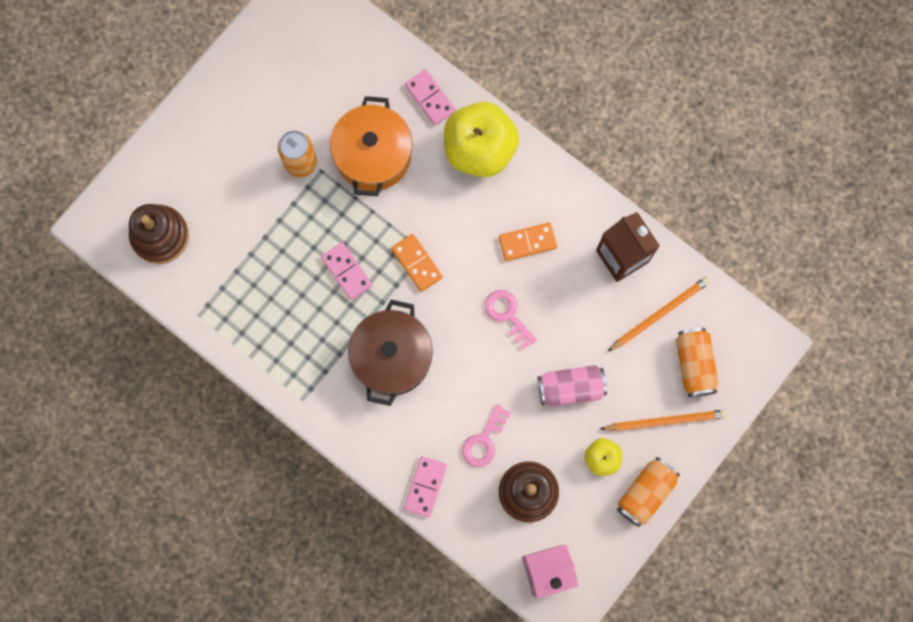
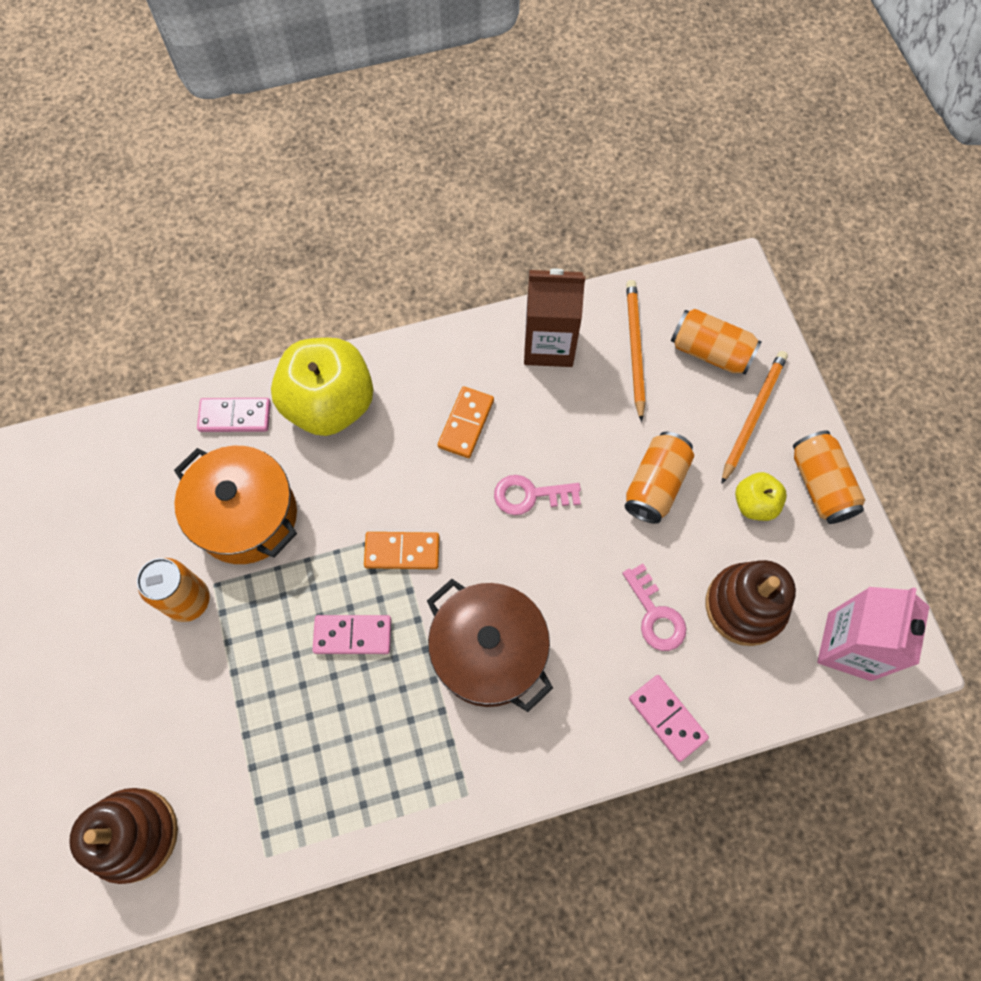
camera: 55 degrees left, 10 degrees down
pink can [538,365,607,407] -> orange can [625,432,694,524]

